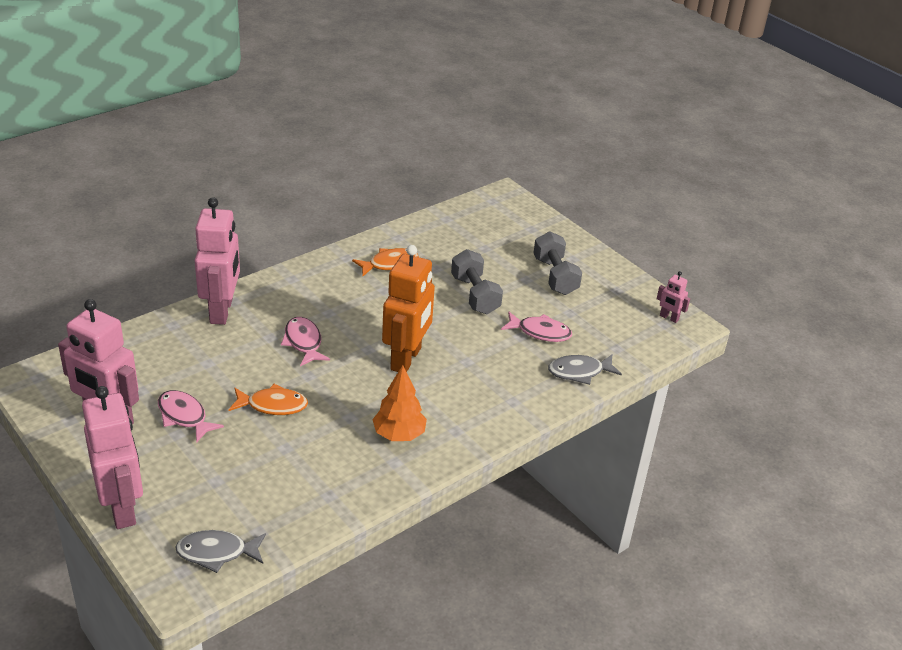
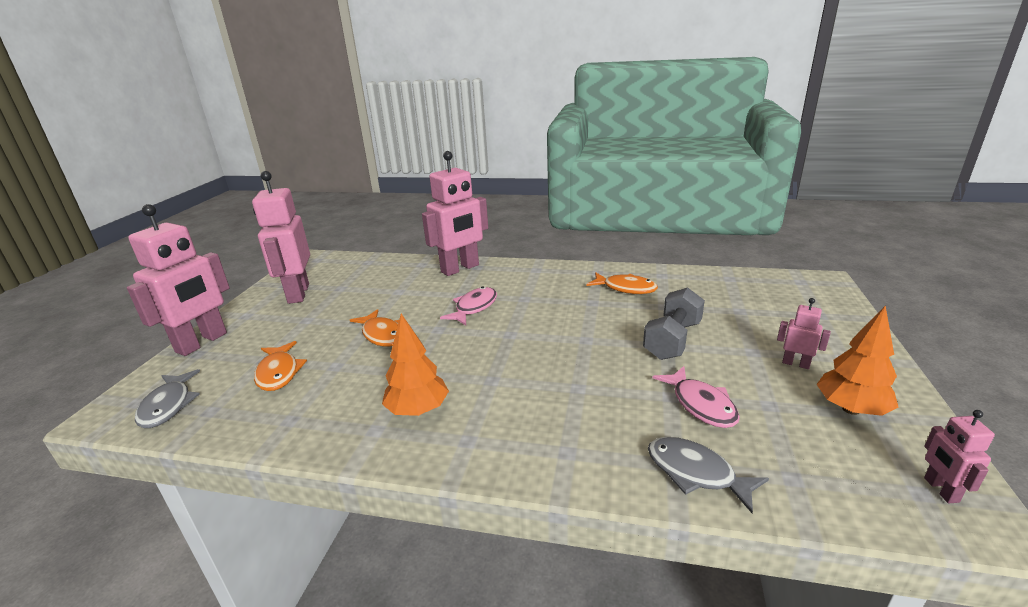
camera: 55 degrees right, 10 degrees down
pink fish [158,390,224,442] -> none
grey fish [175,530,266,573] -> grey fish turned 150 degrees counterclockwise [135,369,200,428]
orange robot [382,245,435,372] -> none
grey dumbbell [534,231,582,295] -> pink robot [777,298,831,369]
none -> orange fish [254,341,307,391]
none -> orange tree [817,305,898,416]

